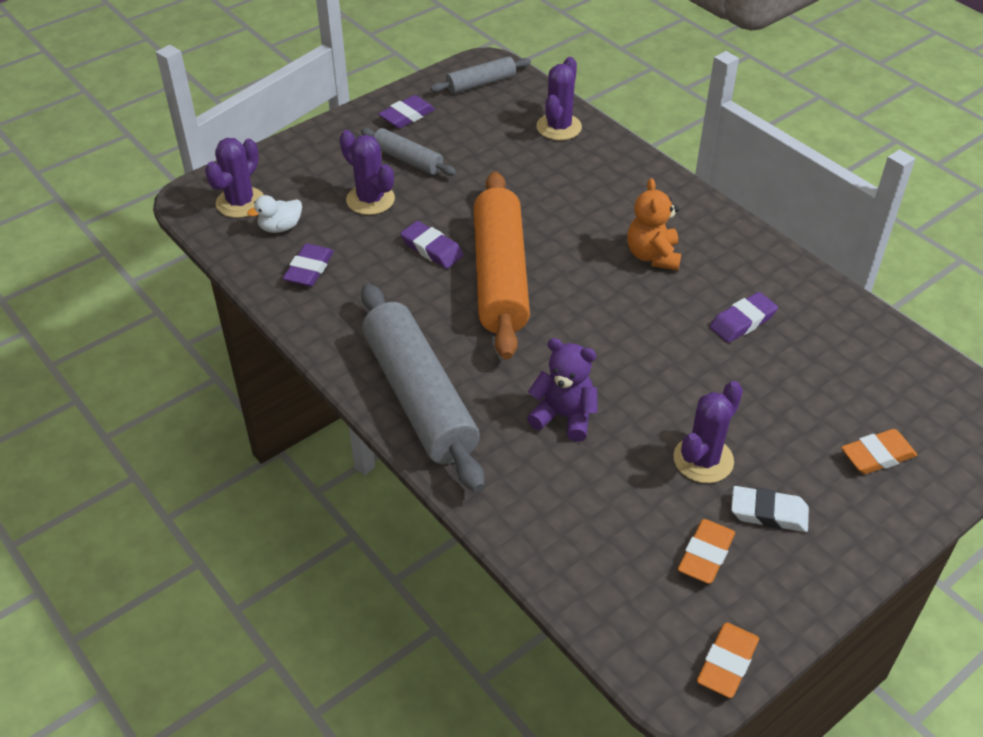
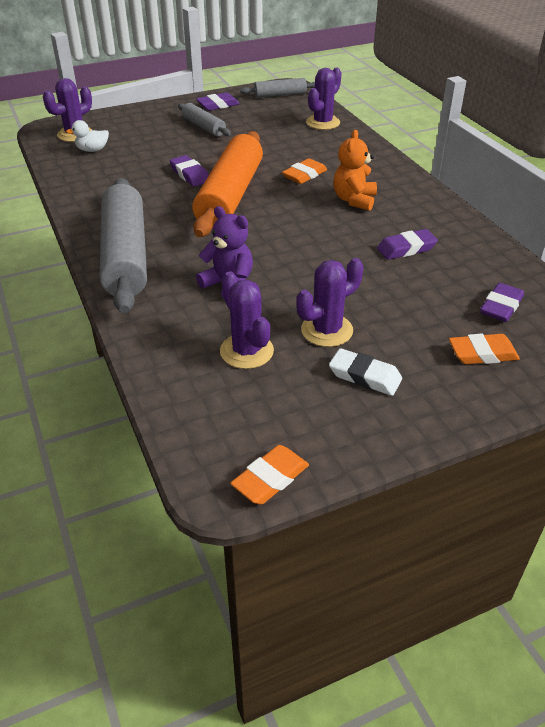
camera: 15 degrees right, 5 degrees down
purple eraser [283,243,334,287] -> purple eraser moved to [480,283,524,322]
purple cactus [339,130,395,215] -> purple cactus moved to [220,272,274,369]
orange eraser [678,519,735,584] -> orange eraser moved to [282,158,327,184]

